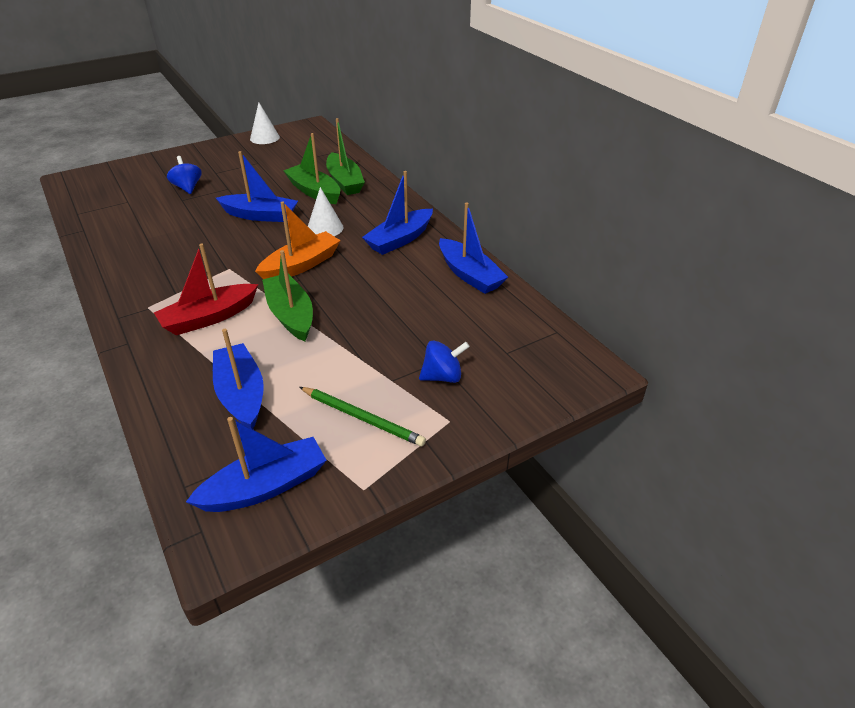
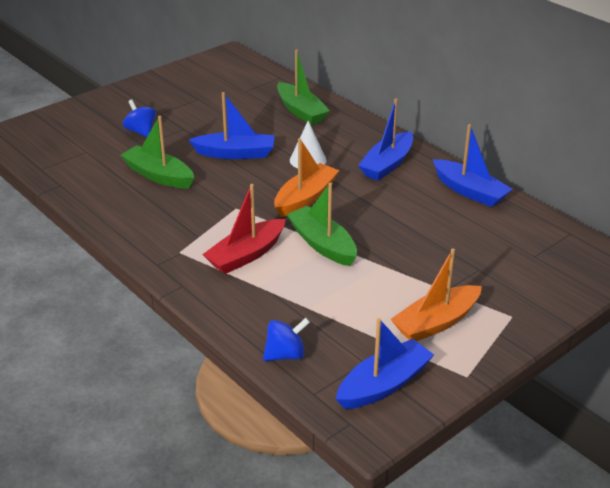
camera: 10 degrees left, 5 degrees down
blue boat [213,329,264,429] -> none
white cone [250,102,280,144] -> none
green boat [283,133,340,204] -> green boat moved to [120,116,194,189]
green pencil [300,387,426,446] -> orange boat [391,248,482,341]
blue spinning top [419,340,470,383] -> blue spinning top moved to [263,318,310,361]

